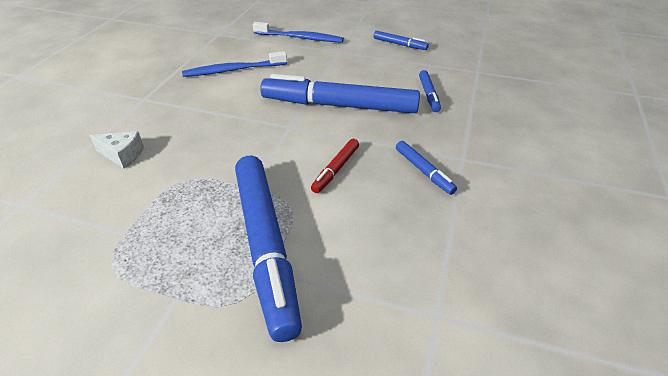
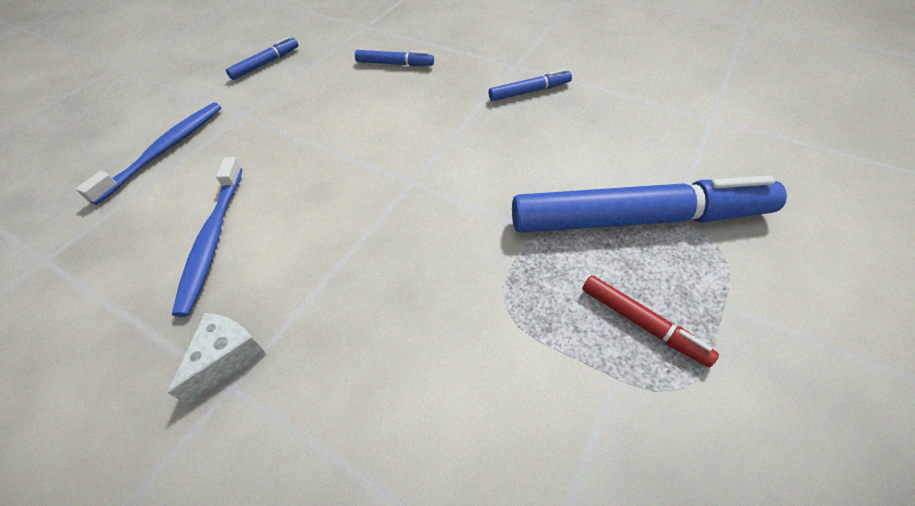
camera: 75 degrees left, 10 degrees up
white cheese [90,131,144,169] -> white cheese moved to [167,313,266,405]
blue marker [260,74,420,113] -> none
red marker [311,139,359,193] -> red marker moved to [582,275,719,367]

